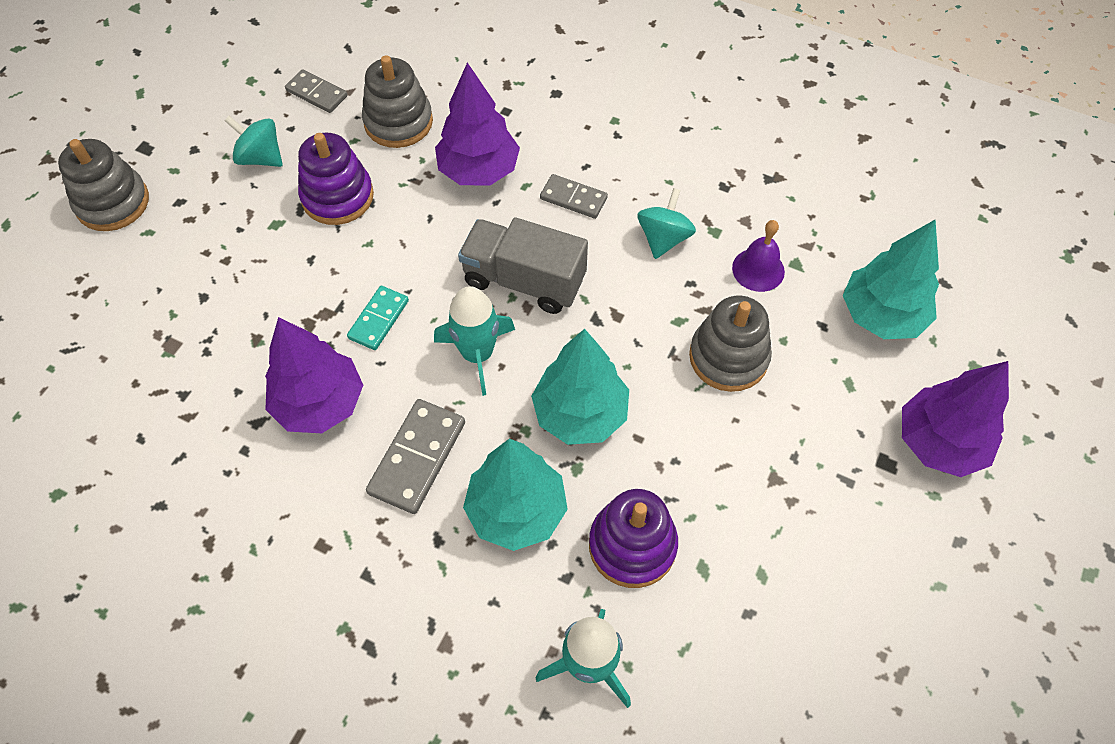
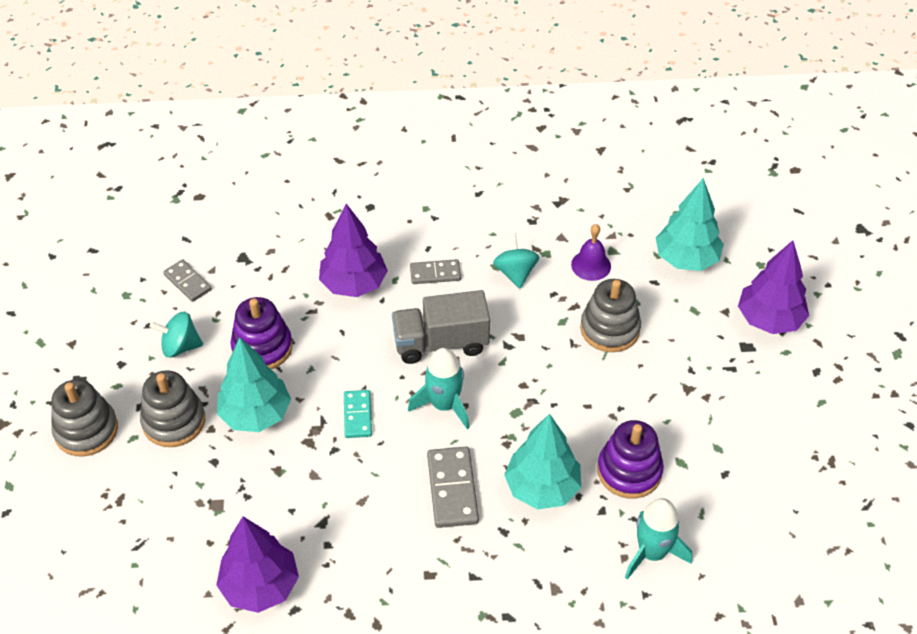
camera: 30 degrees left, 10 degrees down
purple tree [265,317,363,433] -> purple tree moved to [216,517,299,613]
grey domino [285,69,347,113] -> grey domino turned 45 degrees clockwise [163,259,212,302]
grey stacking toy [362,55,433,148] -> grey stacking toy moved to [140,370,205,447]
turquoise tree [531,329,629,445] -> turquoise tree moved to [217,338,291,432]

